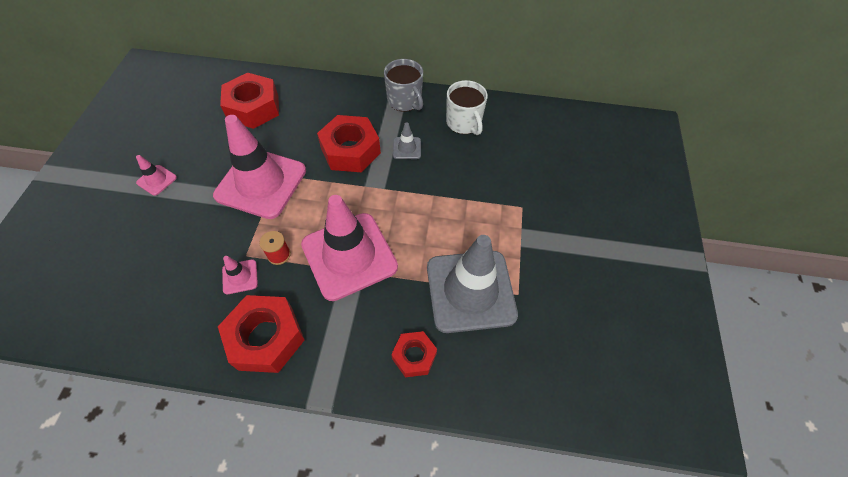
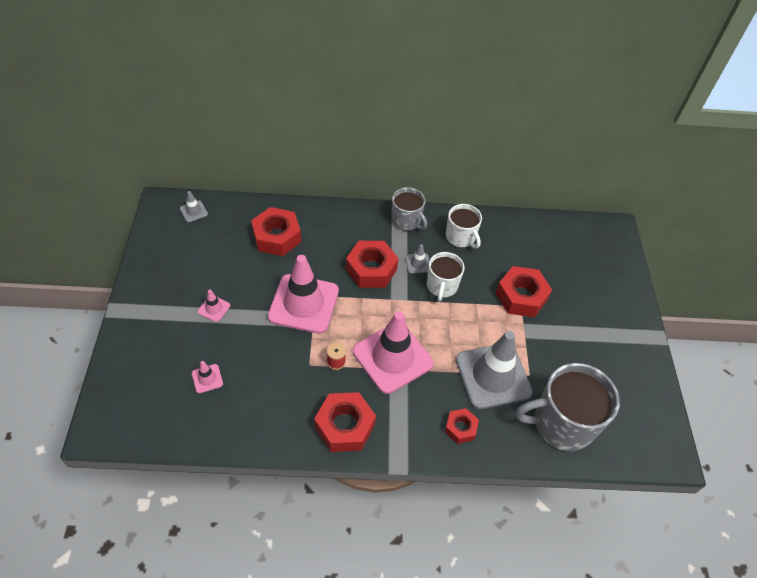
camera: 10 degrees left, 5 degrees down
pink traffic cone [222,256,258,294] -> pink traffic cone moved to [192,361,223,393]
none -> grey traffic cone [180,191,208,222]
none -> white mug [427,252,465,302]
none -> red nut [496,266,552,317]
none -> grey mug [515,363,620,451]

